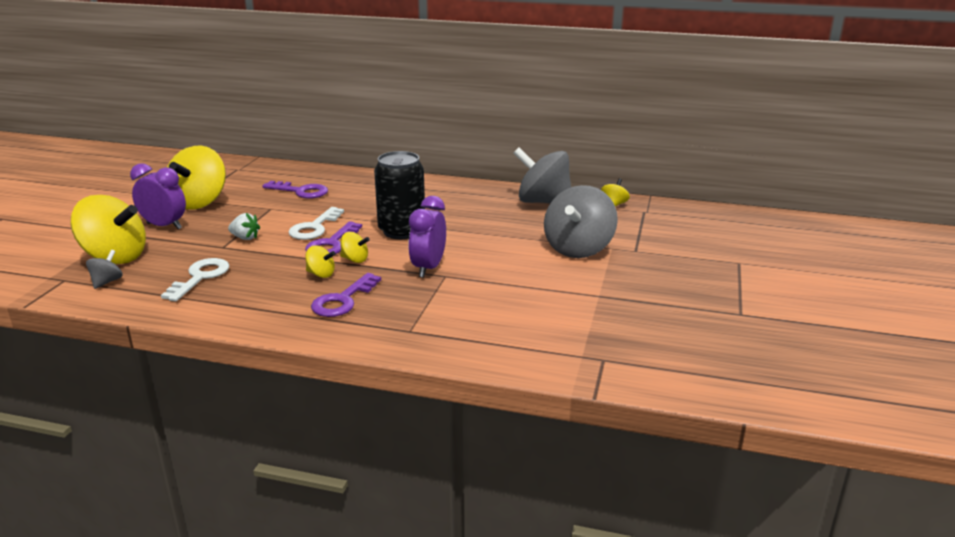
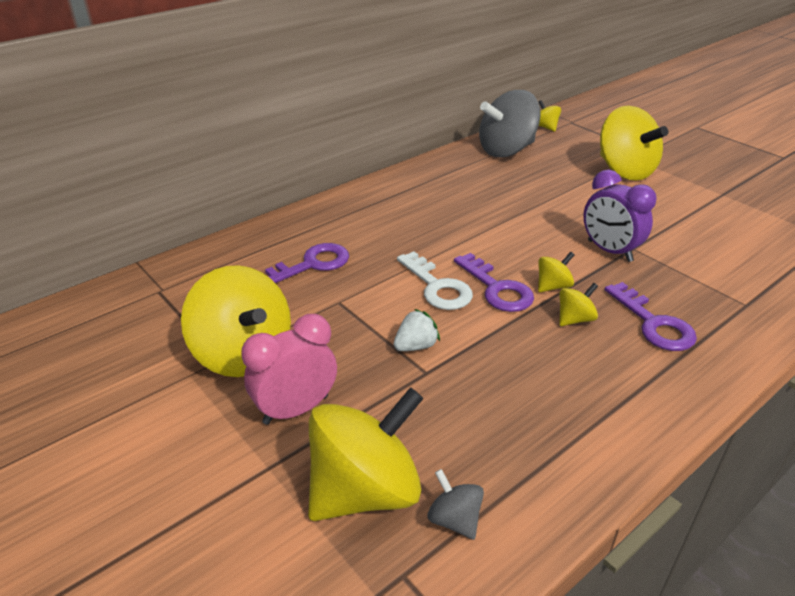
camera: 55 degrees left, 10 degrees up
purple clock [130,163,186,229] -> pink clock [241,314,337,425]
white key [161,258,230,302] -> none
black can [374,151,425,239] -> none
grey spinning top [544,185,618,258] -> yellow spinning top [600,106,668,181]

